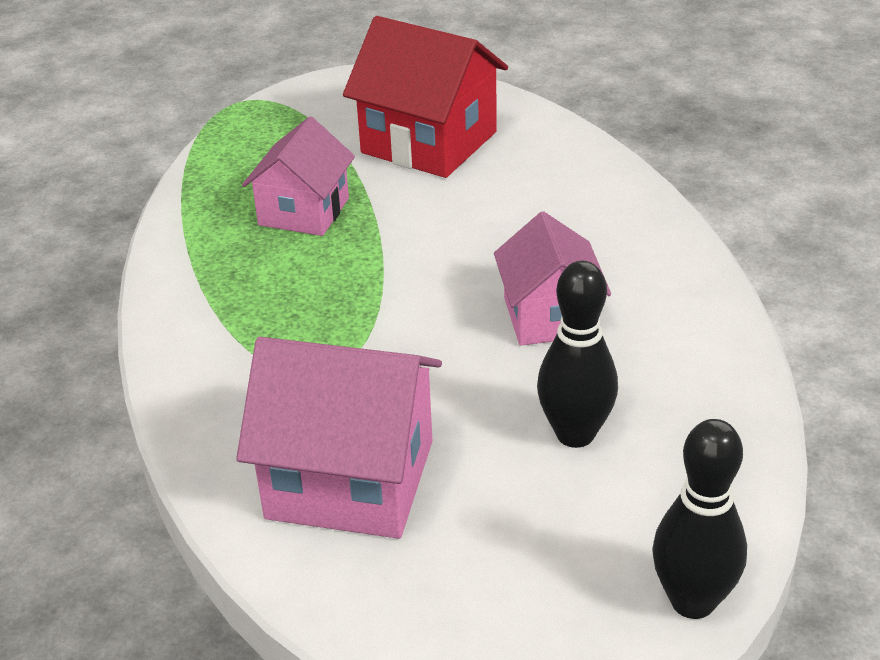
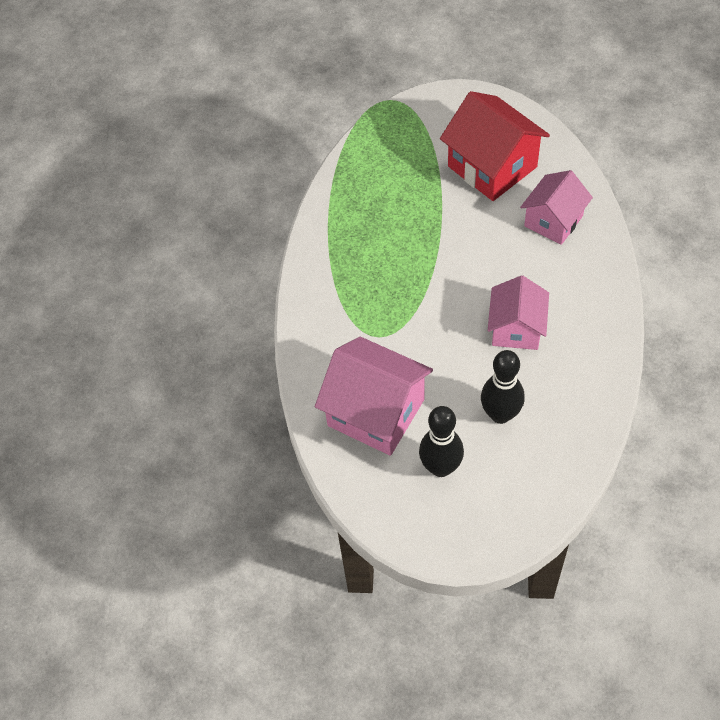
camera: 20 degrees right, 20 degrees up
pink house [242,117,355,236] -> pink house moved to [520,170,593,245]
black bowling pin [652,419,747,619] -> black bowling pin moved to [419,406,464,477]

